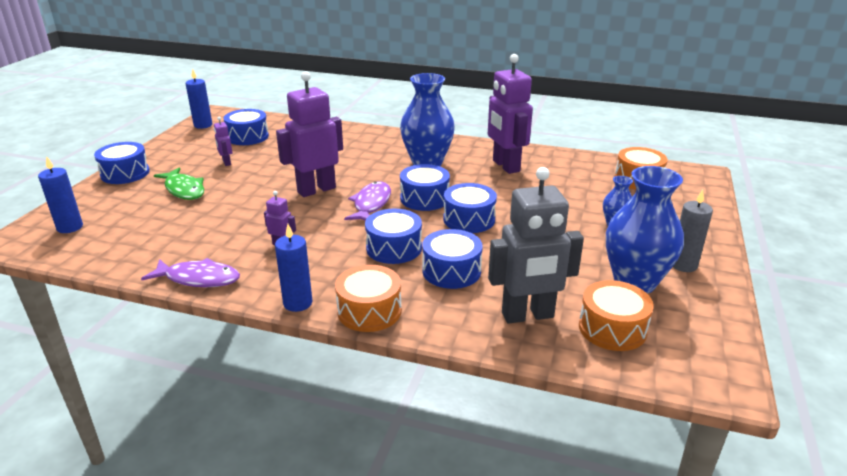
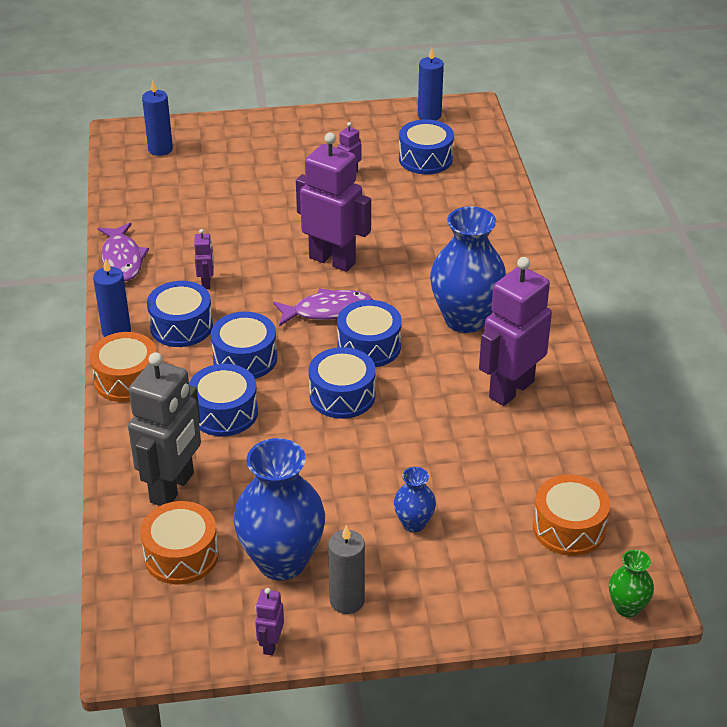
camera: 65 degrees right, 10 degrees up
blue drum [94,142,150,184] -> blue drum moved to [147,281,213,347]
green fish [154,167,204,200] -> none
grey robot [488,167,584,324] -> grey robot turned 120 degrees counterclockwise [128,352,201,506]
none -> purple robot [255,588,284,656]
none -> green vase [609,550,654,617]

